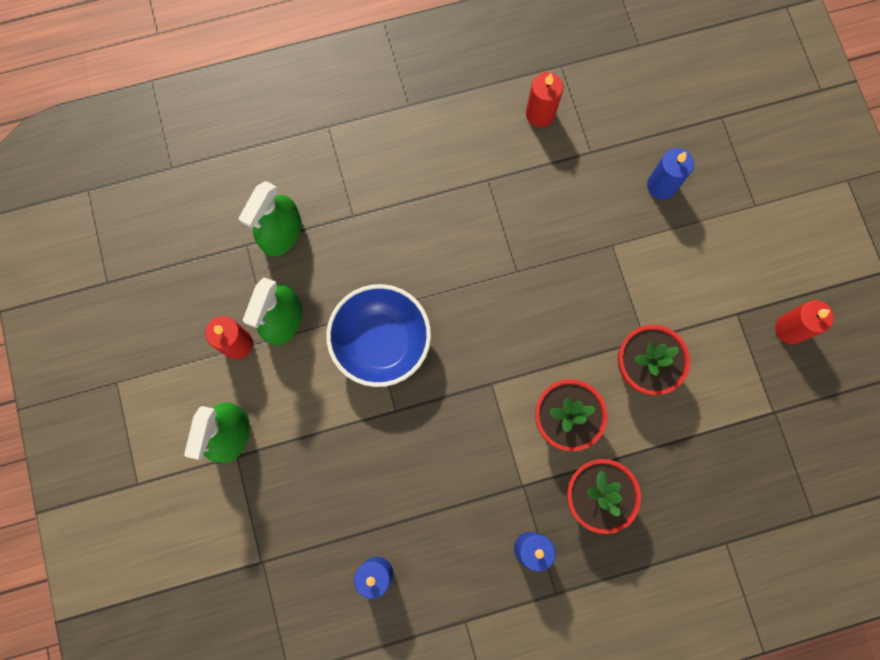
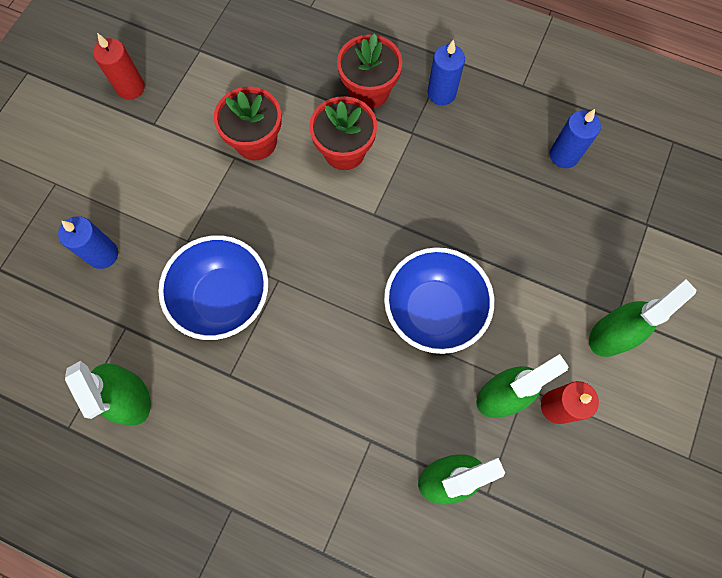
camera: 140 degrees left, 5 degrees down
red candle [526,72,563,127] -> green spray bottle [65,361,151,425]
none -> blue bowl [158,235,268,340]

